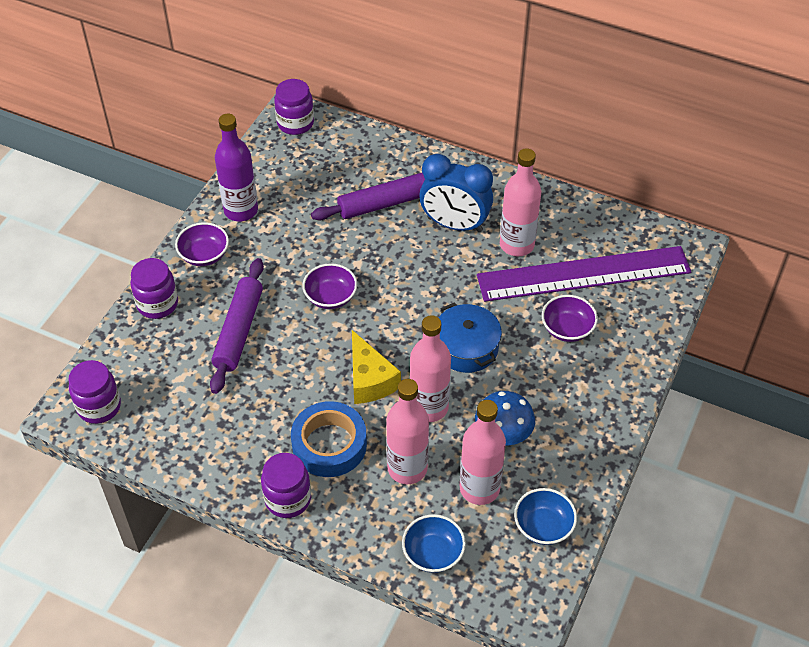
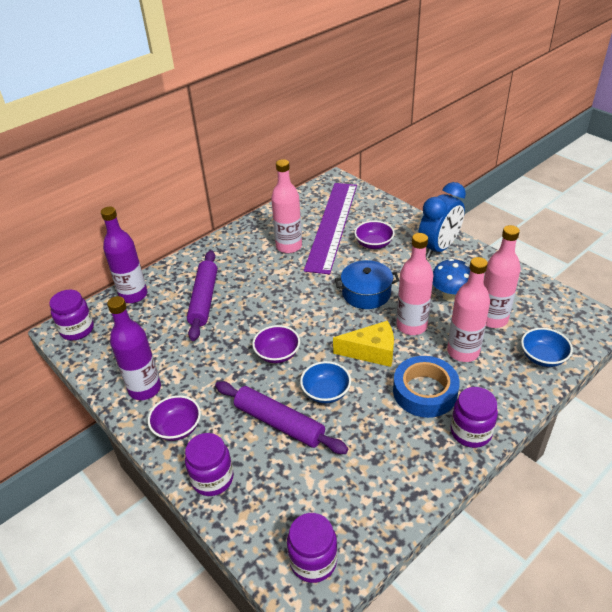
camera: 65 degrees left, 10 degrees down
blue clock [419,154,493,232] -> blue clock moved to [418,182,466,258]
blue bowl [514,488,577,545] -> blue bowl moved to [300,361,351,404]
none -> purple bottle [101,207,148,303]

